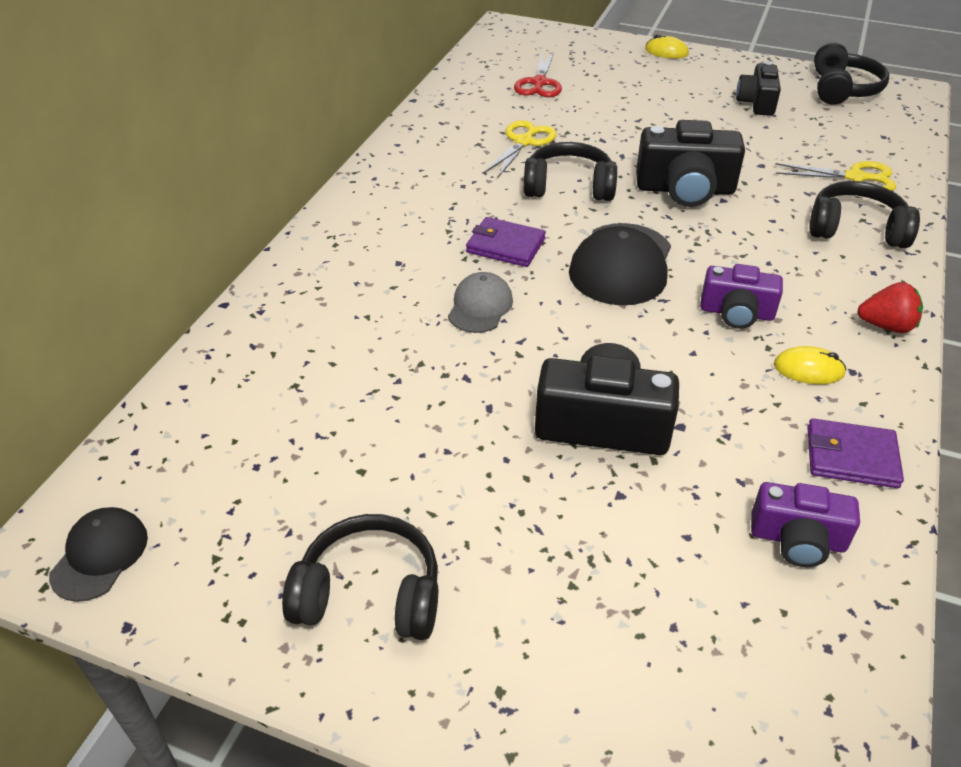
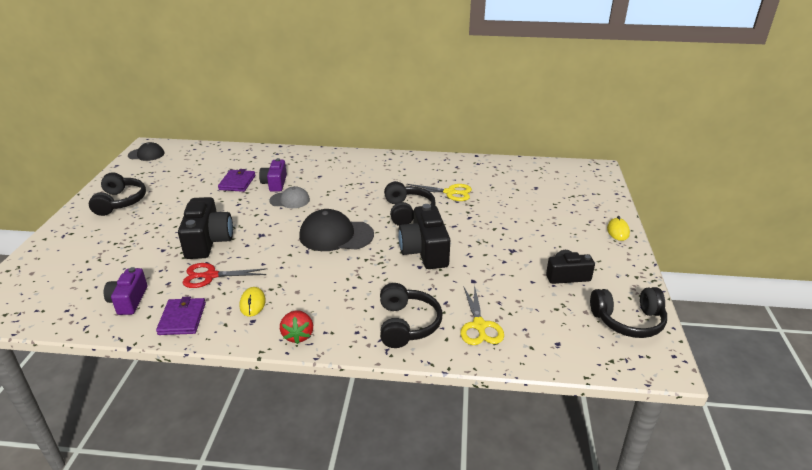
camera: 75 degrees right, 10 degrees down
purple wallet [466,217,546,267] -> purple wallet moved to [218,169,256,192]
red scissors [514,52,562,97] -> red scissors moved to [182,263,267,288]
purple camera [700,264,783,329] -> purple camera moved to [259,158,287,192]

